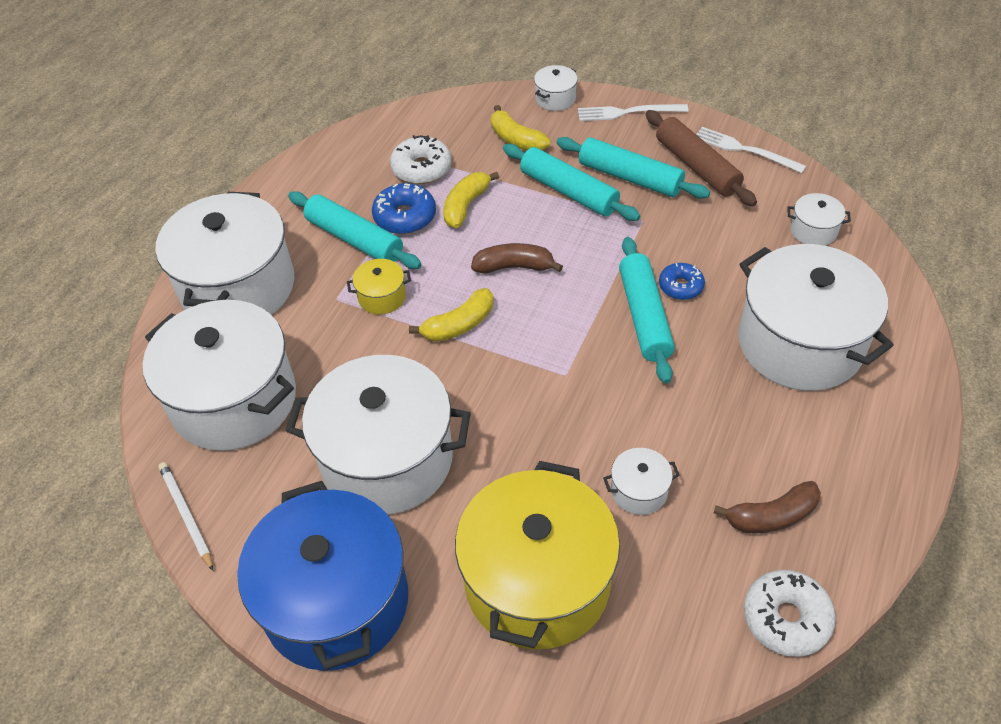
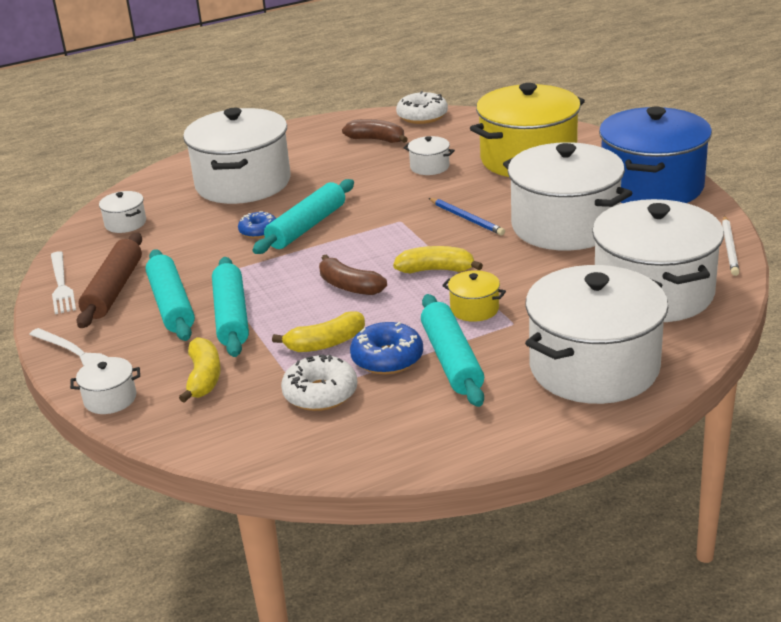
camera: 140 degrees left, 20 degrees down
none -> blue pencil [429,198,505,235]

